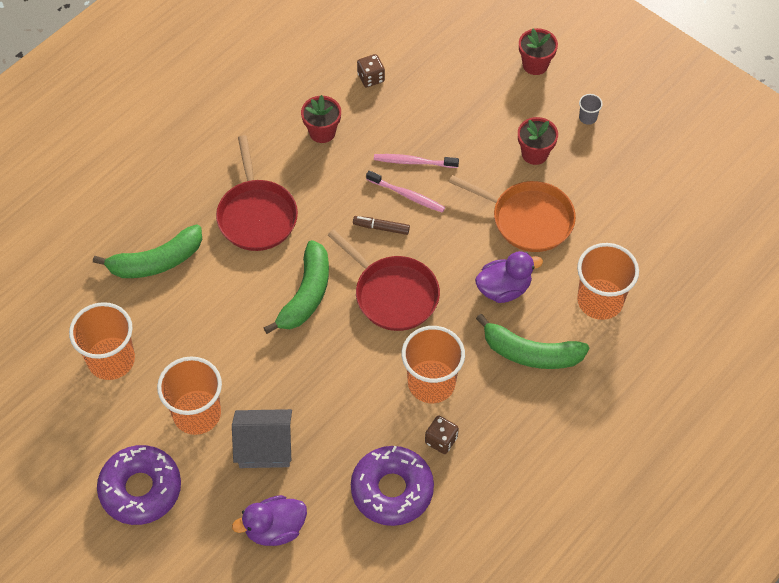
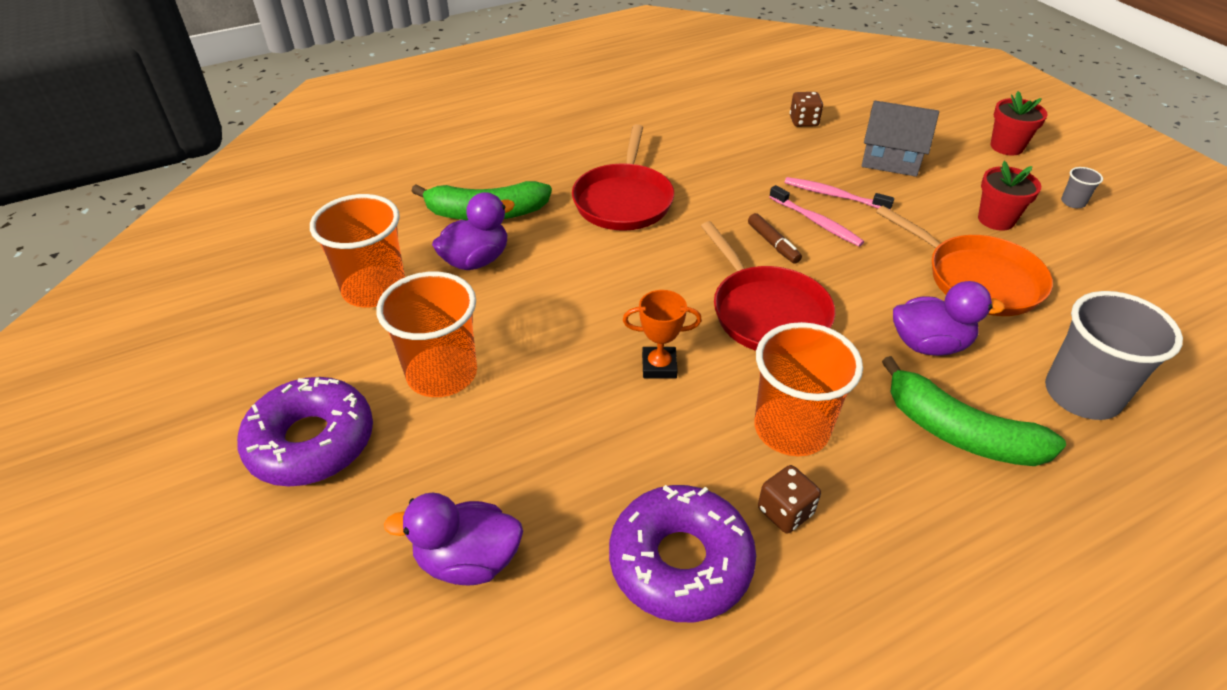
camera: 20 degrees right, 15 degrees down
grey house [232,409,292,468] -> grey house moved to [862,101,939,177]
green banana [263,240,329,334] -> none
red flower pot [301,95,341,143] -> none
brown marker [353,216,410,235] -> brown marker turned 150 degrees counterclockwise [748,213,802,264]
orange cup [577,243,639,320] -> grey cup [1045,291,1183,420]
none -> purple duck [432,192,515,270]
none -> orange trophy [623,290,702,378]

